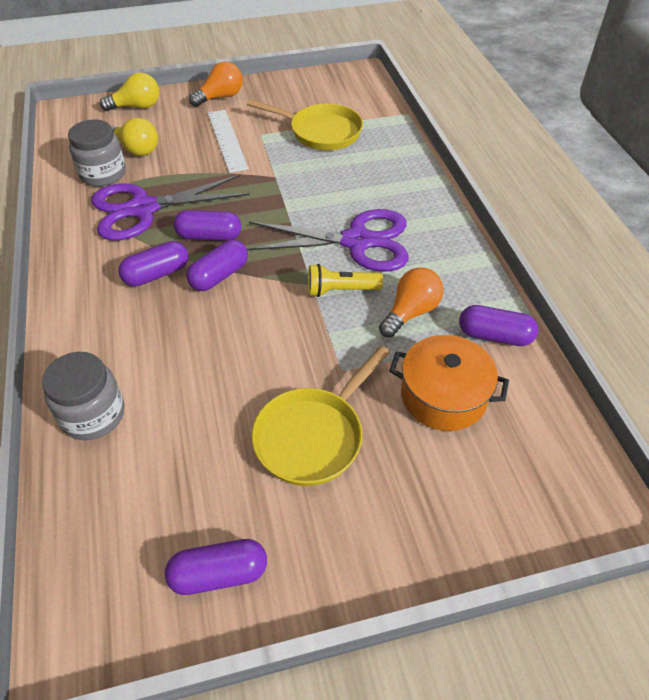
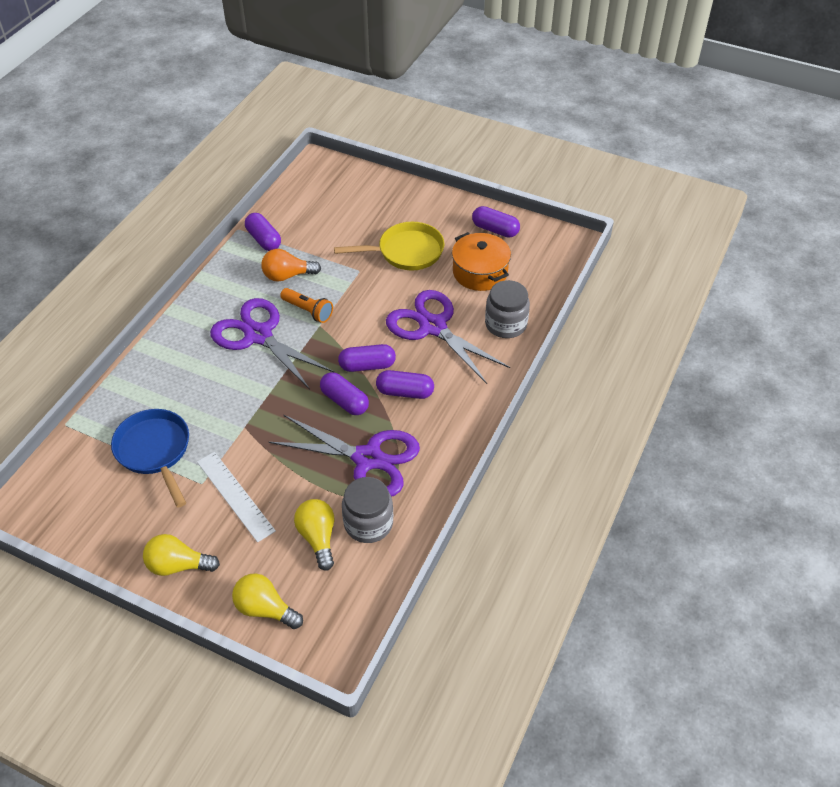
camera: 140 degrees left, 0 degrees up
orange light bulb [189,62,243,107] -> yellow light bulb [143,534,220,576]
white ruler [208,110,249,173] -> white ruler turned 60 degrees counterclockwise [197,452,276,542]
yellow pan [247,99,363,150] -> blue pan [111,409,189,508]
yellow flashlight [308,264,383,297] -> orange flashlight [280,288,333,323]
orange pot [389,335,509,431] -> orange pot moved to [452,232,511,291]
none -> purple scissors [386,290,510,384]

